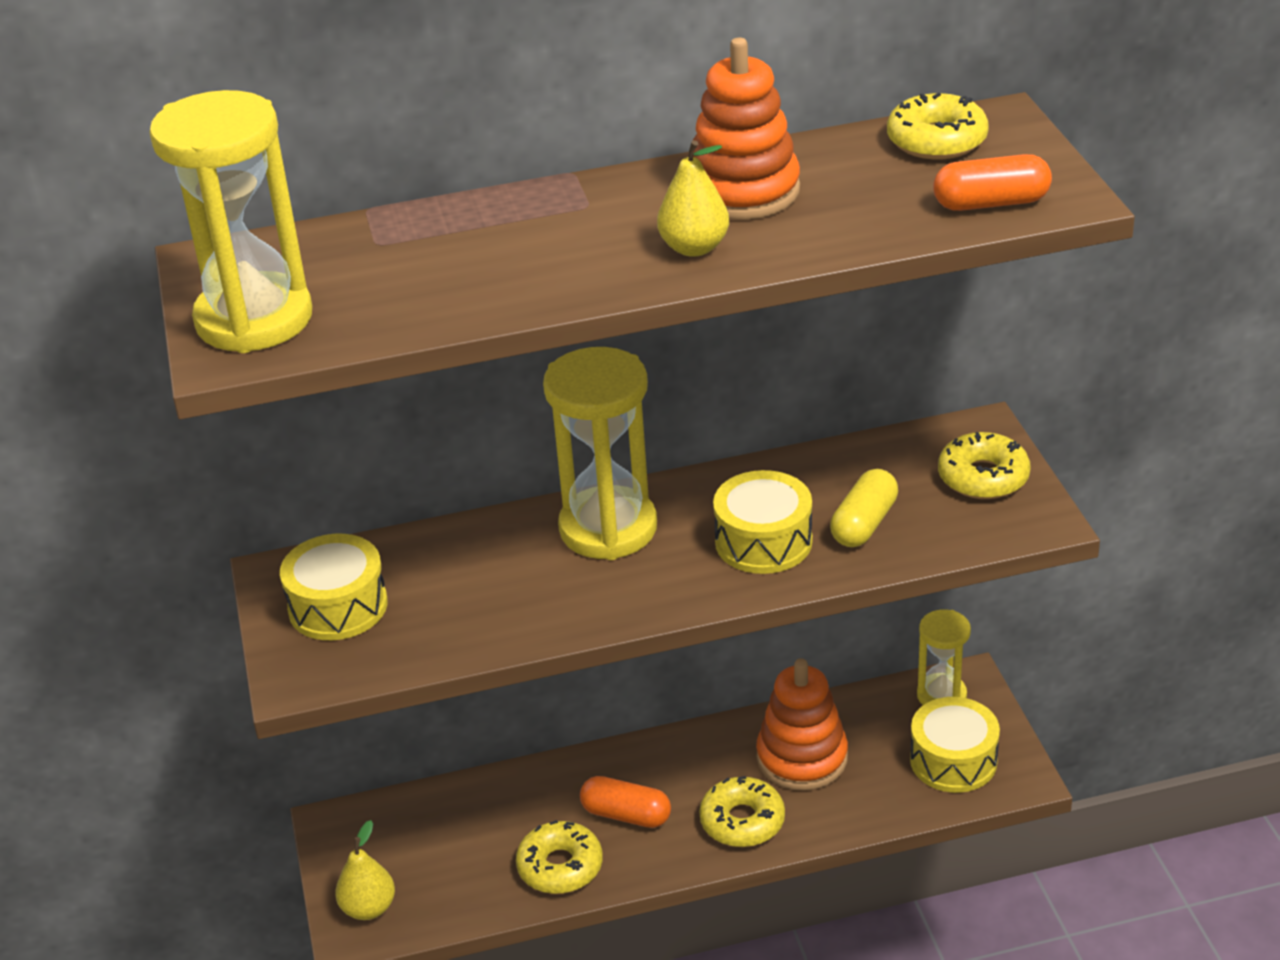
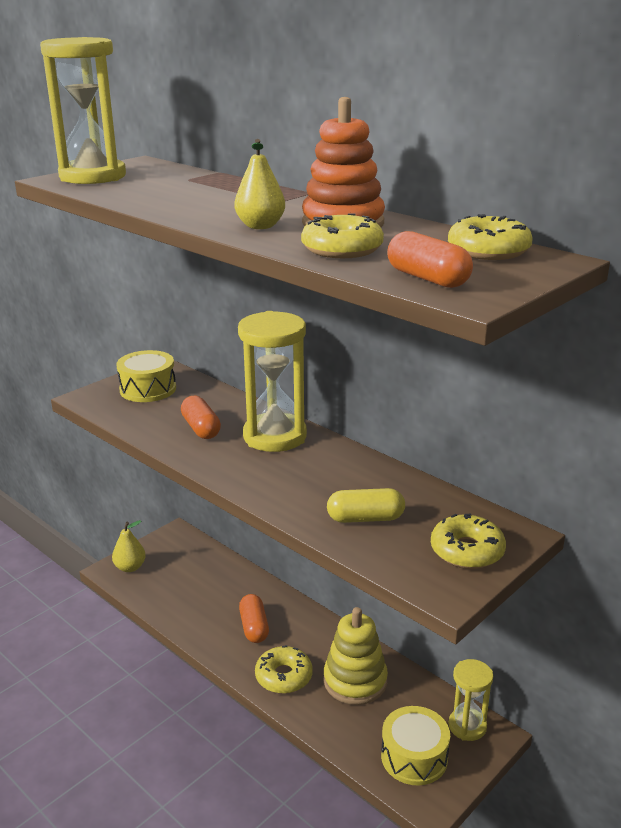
camera: 55 degrees right, 10 degrees down
yellow donut [516,820,603,894] -> yellow donut moved to [301,214,384,258]
yellow drum [713,470,812,574] -> none
orange stacking toy [756,658,848,791] -> yellow stacking toy [324,607,388,705]
none -> orange capsule [181,395,221,439]

